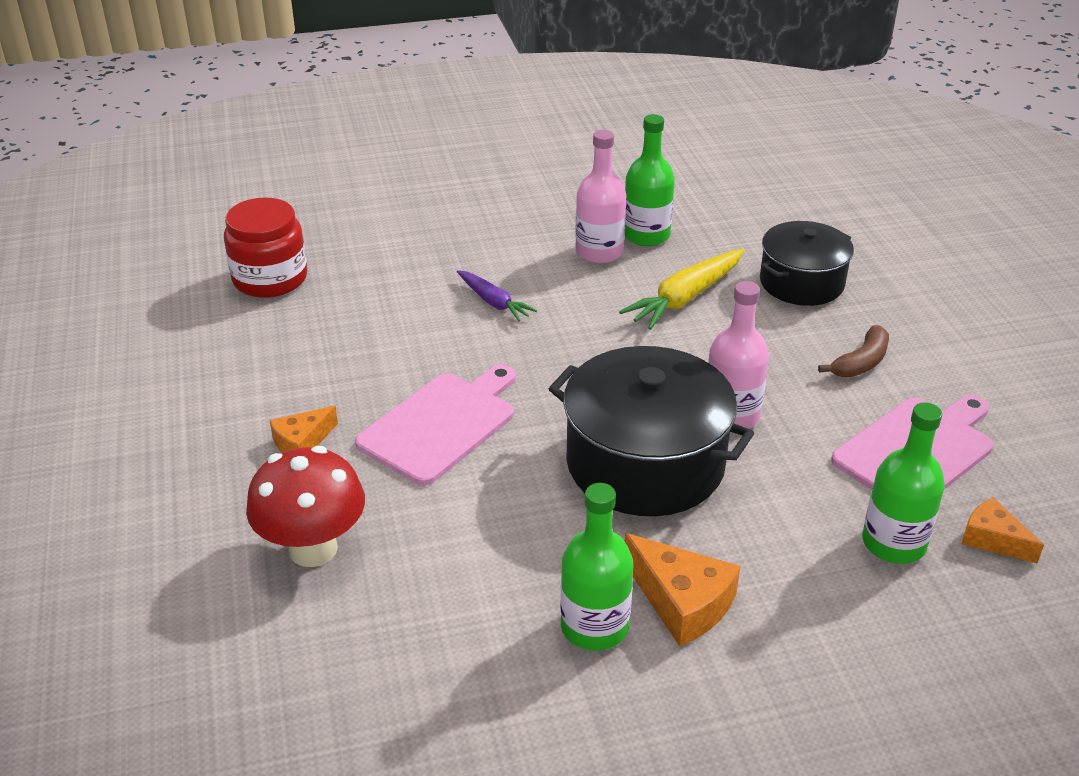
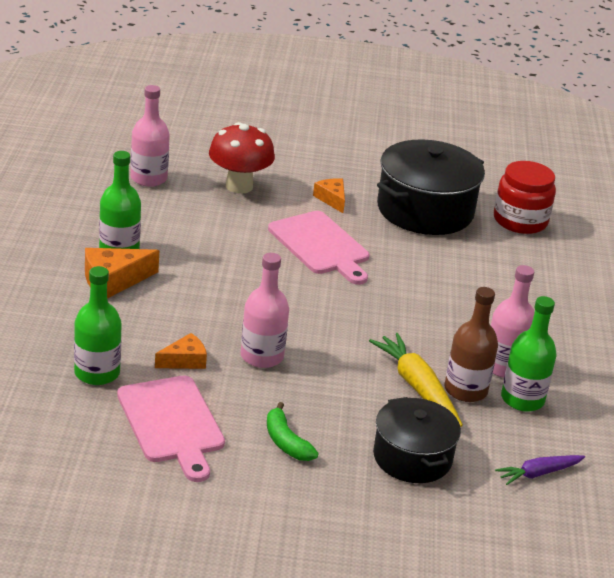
camera: 105 degrees right, 5 degrees down
purple carrot [457,270,537,321] -> purple carrot moved to [495,455,585,485]
black pot [549,346,754,516] -> black pot moved to [377,140,485,235]
brown banana [818,325,889,377] -> green banana [267,402,318,461]
orange cheese [961,497,1044,563] -> orange cheese moved to [155,333,207,369]
none -> pink bottle [131,85,170,187]
none -> brown bottle [444,287,498,402]

